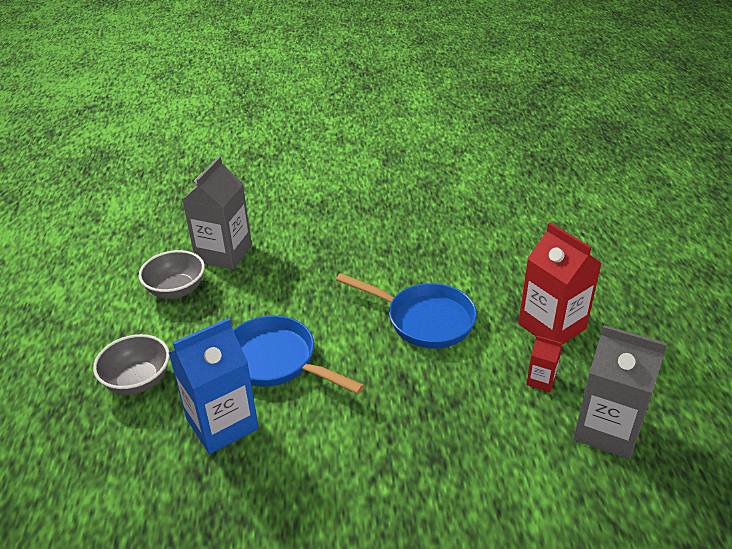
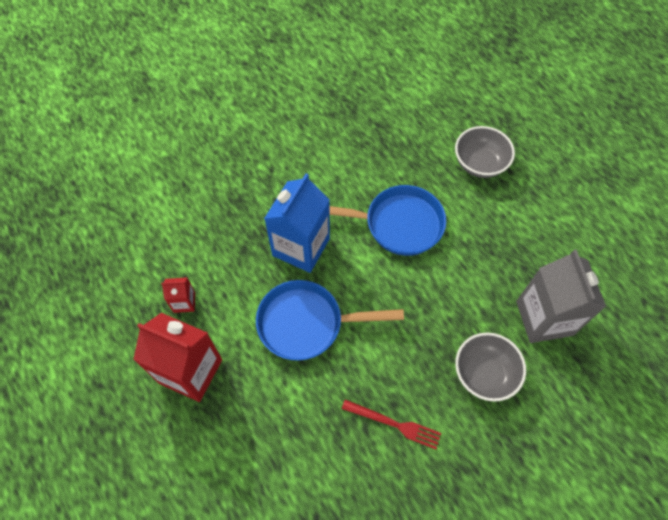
camera: 150 degrees right, 25 degrees up
grey bowl [139,250,205,299] -> grey bowl moved to [455,333,526,402]
blue carton [169,318,259,454] -> blue carton moved to [264,173,330,273]
grey carton [573,325,667,459] -> none
none -> red fork [342,400,441,449]

